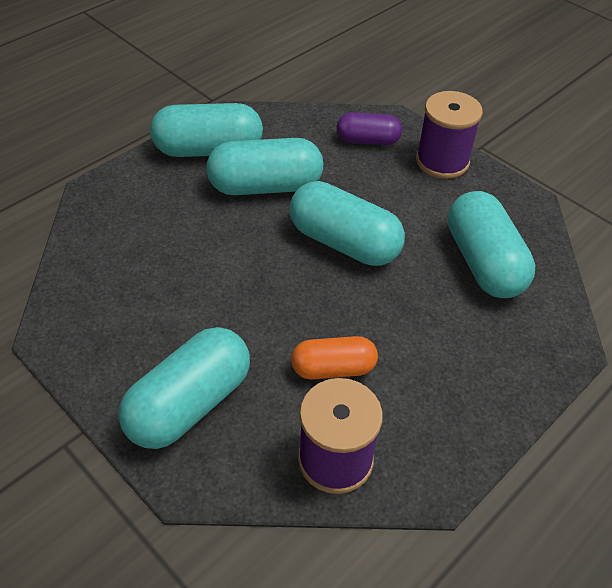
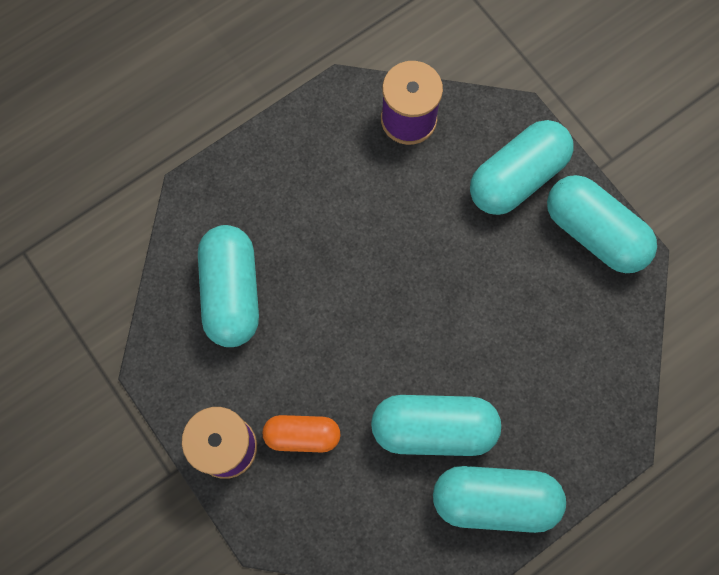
camera: 170 degrees left, 25 degrees up
turquoise capsule [289,181,405,266] -> turquoise capsule moved to [547,175,657,273]
orange capsule [291,336,378,380] -> orange capsule moved to [262,415,341,452]
purple capsule [336,112,402,145] -> none

